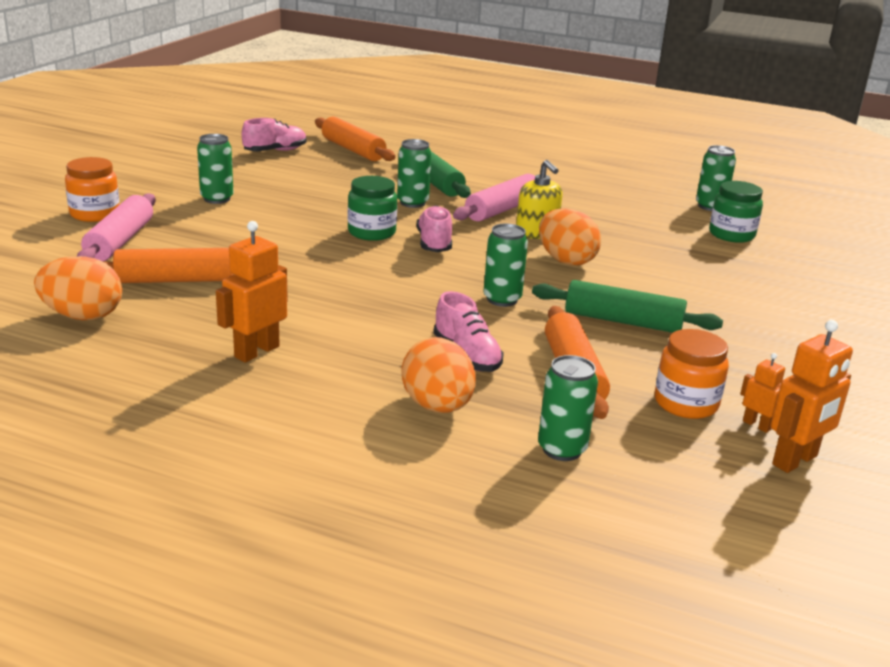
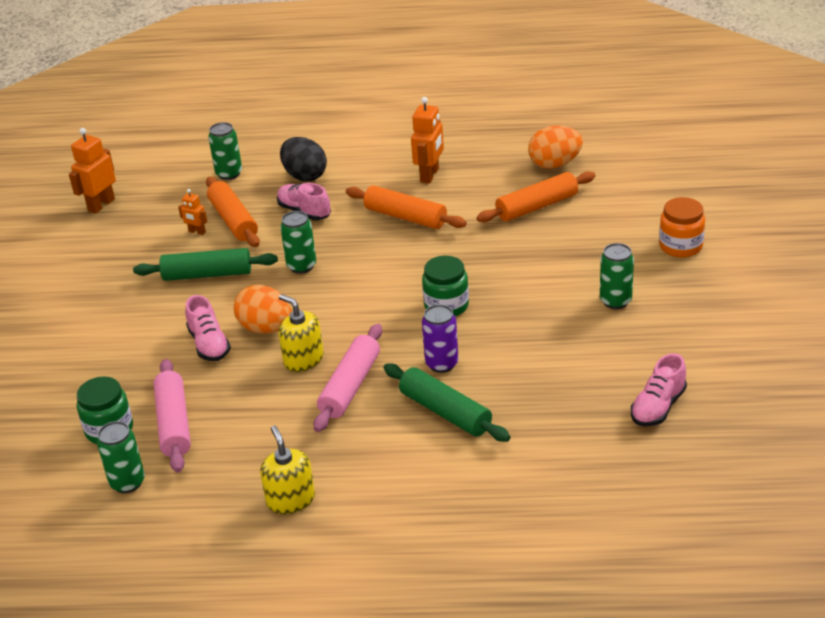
camera: 165 degrees right, 10 degrees up
pink rolling pin [77,193,156,261] -> pink rolling pin moved to [153,359,191,473]
orange rolling pin [315,117,396,161] -> orange rolling pin moved to [346,185,467,229]
green can [397,139,432,208] -> purple can [422,304,459,373]
orange egg [401,337,476,413] -> black egg [280,137,327,181]
pink shoe [417,205,452,252] -> pink shoe moved to [185,295,231,361]
orange jar [655,329,729,419] -> none
orange robot [740,353,785,433] -> orange robot moved to [178,189,207,235]
none -> yellow soap dispenser [260,426,315,514]

